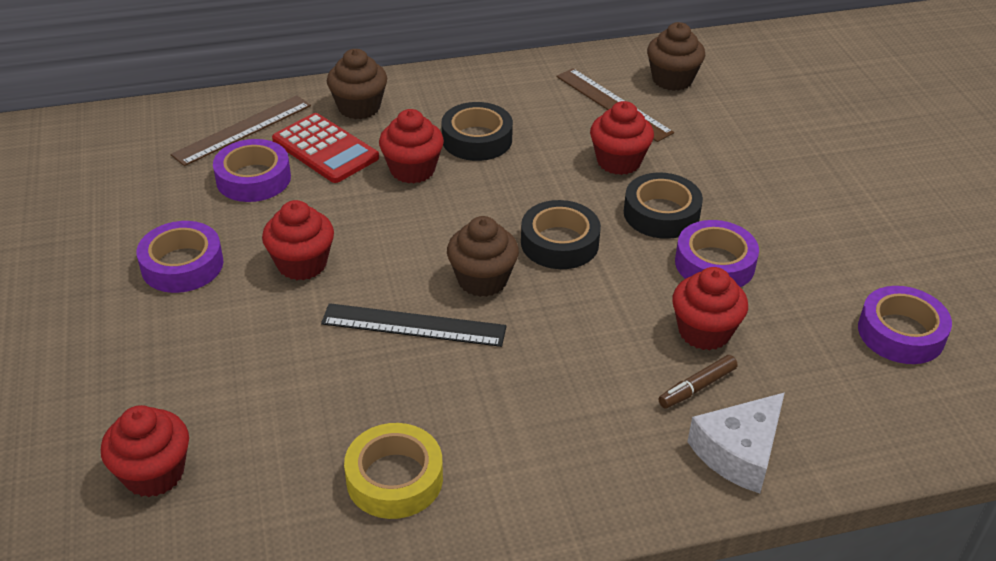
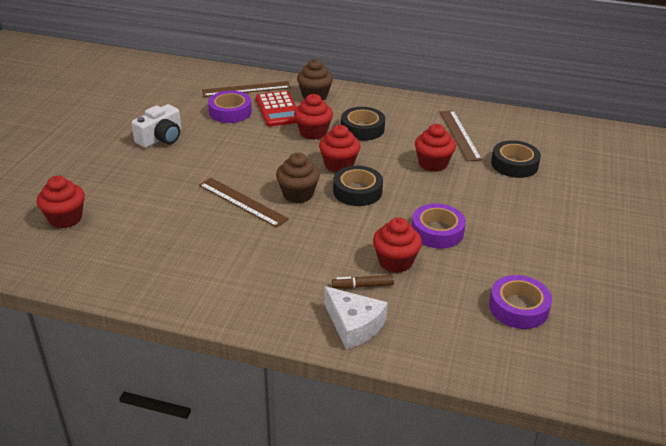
camera: 30 degrees right, 5 degrees down
purple tape [136,221,223,293] -> white camera [131,104,181,148]
red cupcake [262,200,334,280] -> red cupcake moved to [319,125,360,173]
black ruler [321,303,507,347] -> brown ruler [199,178,289,228]
yellow tape [344,423,443,519] -> none
black tape [624,173,703,239] -> black tape moved to [491,140,541,178]
brown cupcake [647,22,705,91] -> none
white cheese [687,392,785,494] -> white cheese turned 120 degrees counterclockwise [324,286,388,349]

